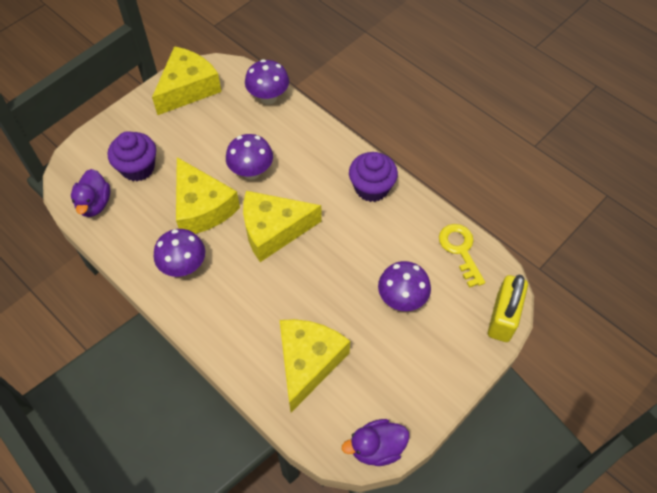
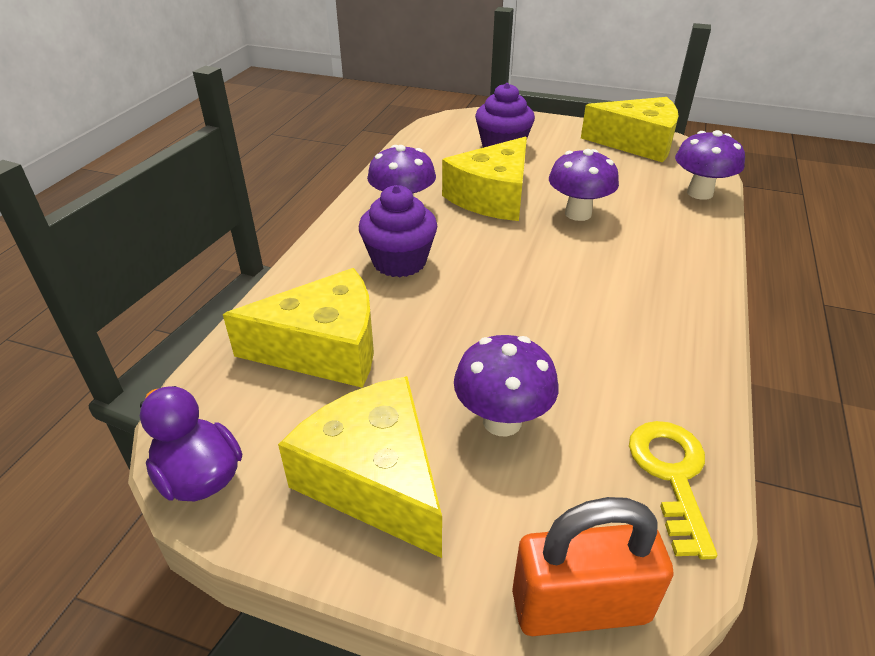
camera: 65 degrees right, 20 degrees down
purple duck [71,169,110,217] -> none
yellow cheese [243,191,322,262] -> yellow cheese moved to [278,376,442,558]
purple cupcake [349,152,398,202] -> purple cupcake moved to [359,185,437,277]
yellow key [439,224,485,288] -> yellow key turned 45 degrees counterclockwise [629,421,717,560]
yellow padlock [488,275,528,342] -> orange padlock [512,497,673,636]

